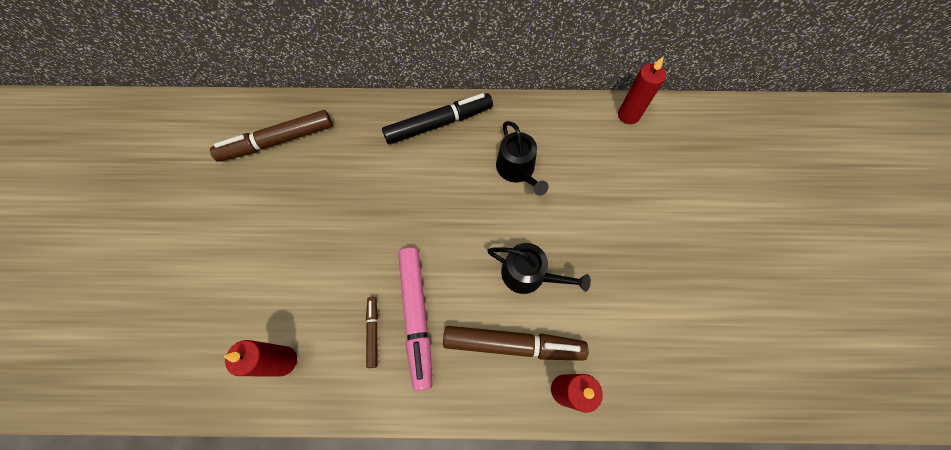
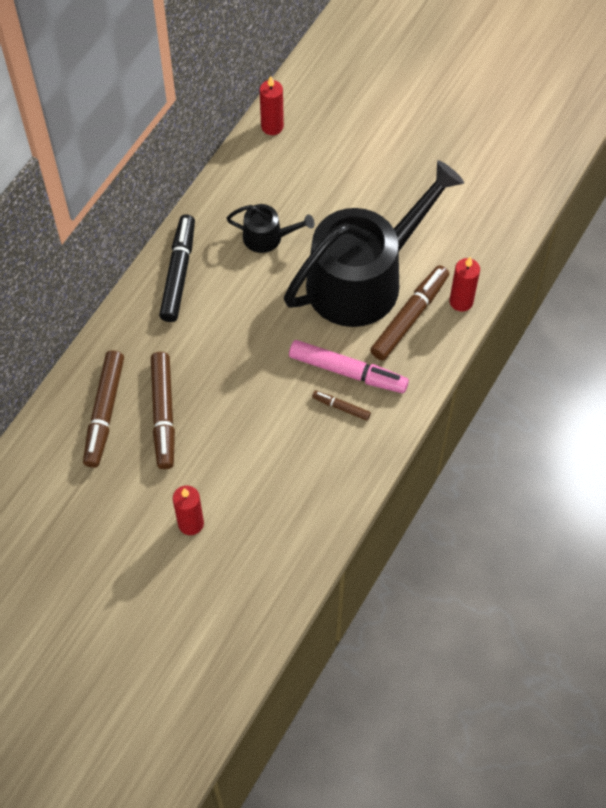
camera: 60 degrees left, 5 degrees down
red candle [224,340,297,376] -> red candle moved to [173,486,204,535]
black watering can [487,243,591,294] -> black watering can [284,160,464,327], size x2.37
none -> brown marker [151,352,175,469]

